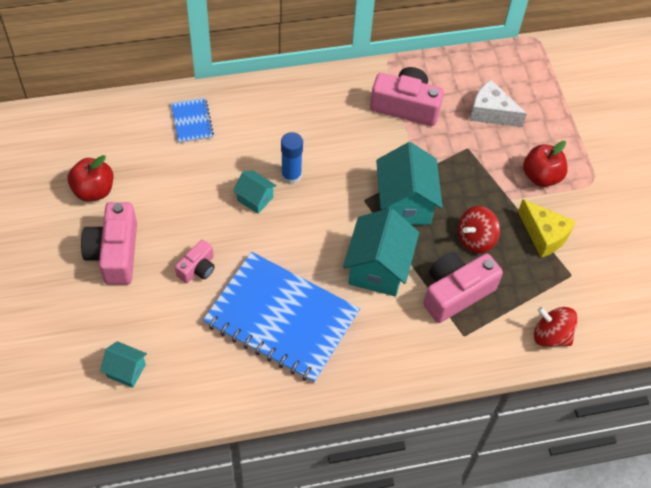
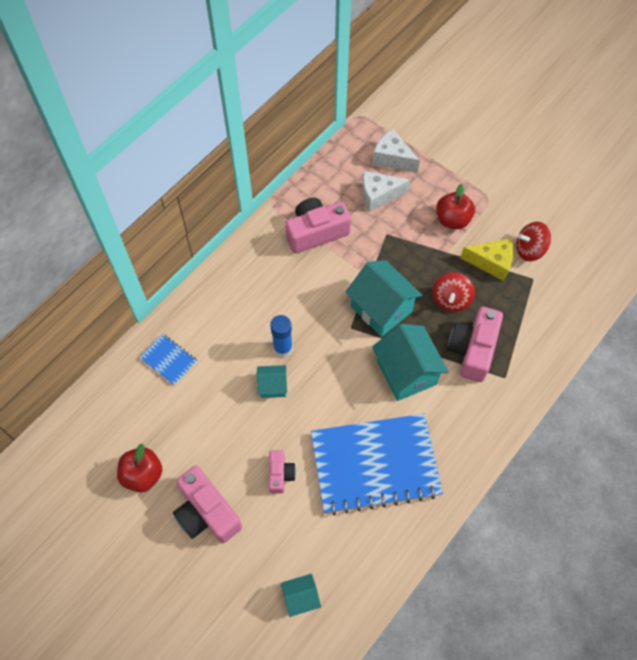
camera: 35 degrees left, 5 degrees up
red spinning top [534,307,578,347] -> red spinning top moved to [516,222,551,261]
none -> white cheese [372,129,420,173]

